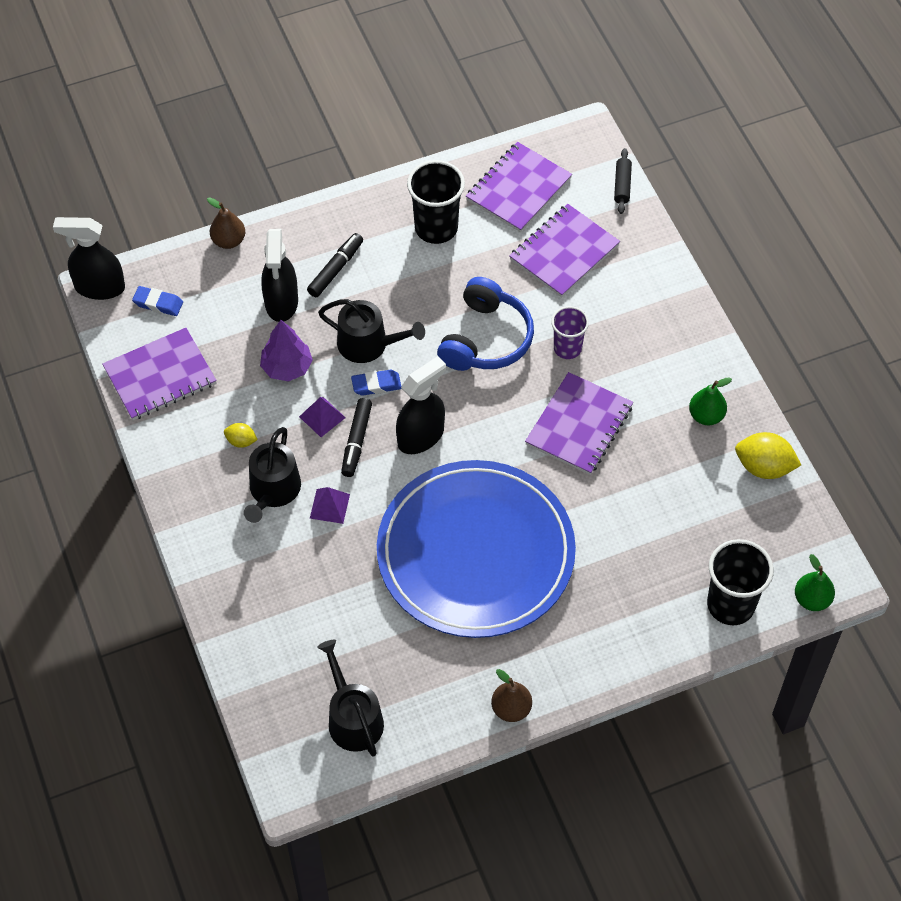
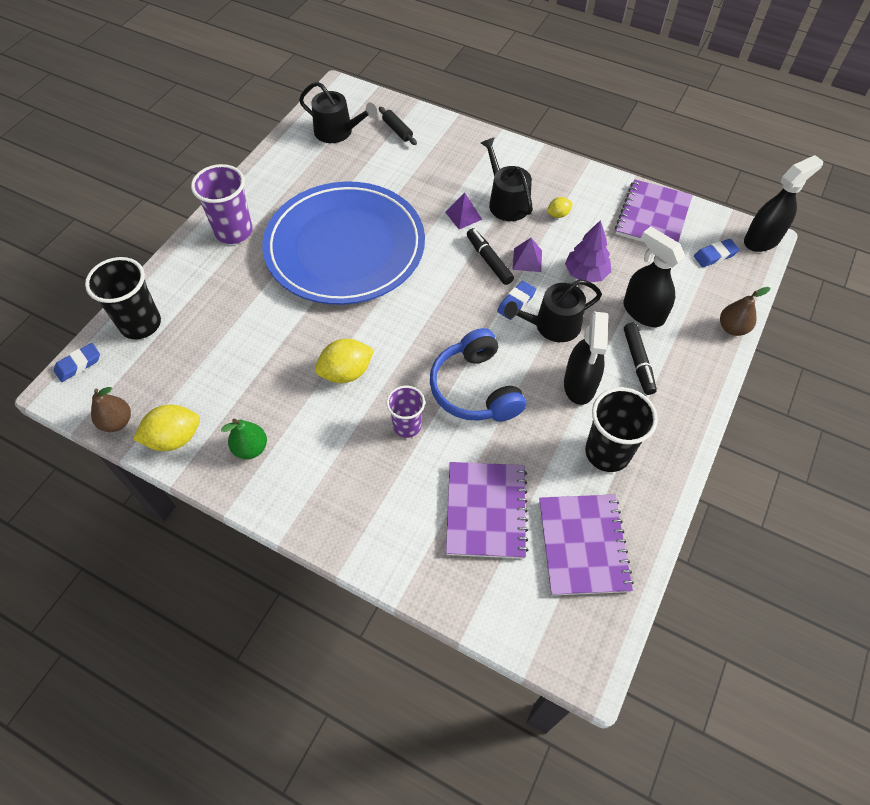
camera: 140 degrees right, 0 degrees up
black spray bottle [396,356,446,454] -> black spray bottle moved to [564,312,609,405]
brown pear [491,669,532,722] -> brown pear moved to [91,387,131,432]
purple notebook [525,372,633,475] -> yellow lemon [315,339,374,383]
black rolling pin [614,148,632,214] -> black rolling pin moved to [379,107,417,145]
green pear [795,554,835,611] -> blue eraser [54,343,100,382]
none -> purple cup [191,164,253,244]

